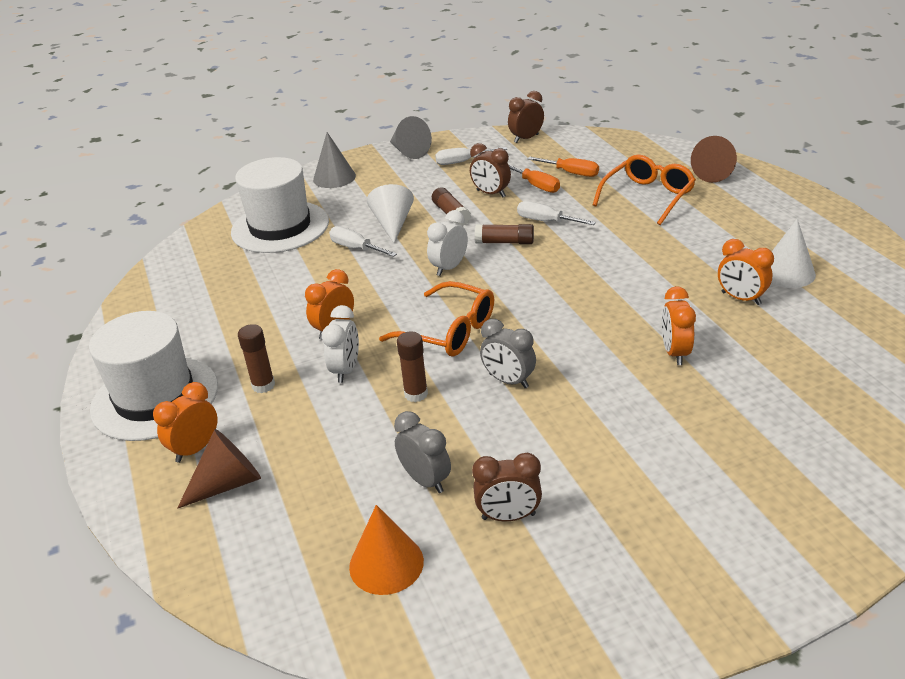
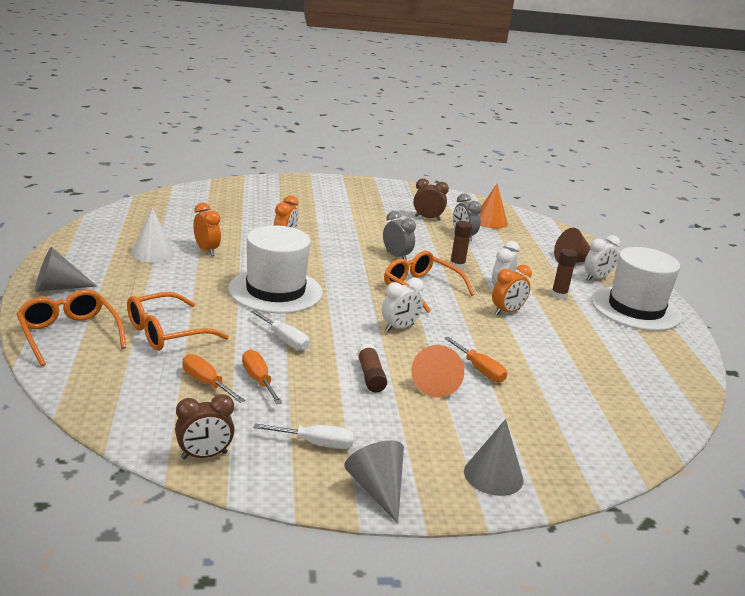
camera: 170 degrees left, 10 degrees down
orange clock [153,382,217,463] -> white clock [585,235,620,281]
white hat [231,157,329,253] -> white hat moved to [228,225,323,313]
white screwdriver [329,226,397,257] -> orange screwdriver [444,337,507,382]
white cone [367,184,414,244] -> orange cone [411,345,464,398]
brown clock [470,143,511,197] -> none
brown glue stick [475,224,534,244] -> none
brown cone [691,136,737,183] -> orange glasses [16,289,126,366]
none -> grey cone [35,247,97,292]

